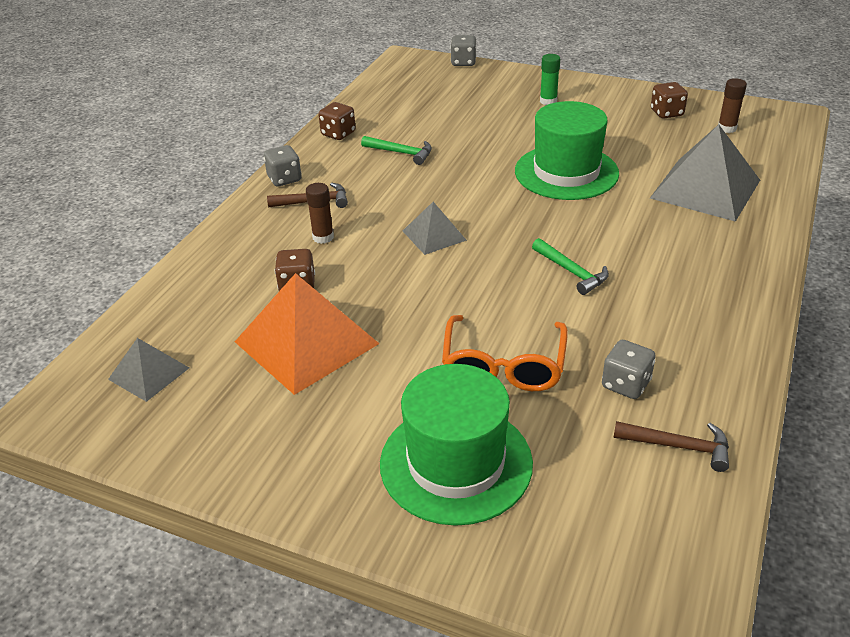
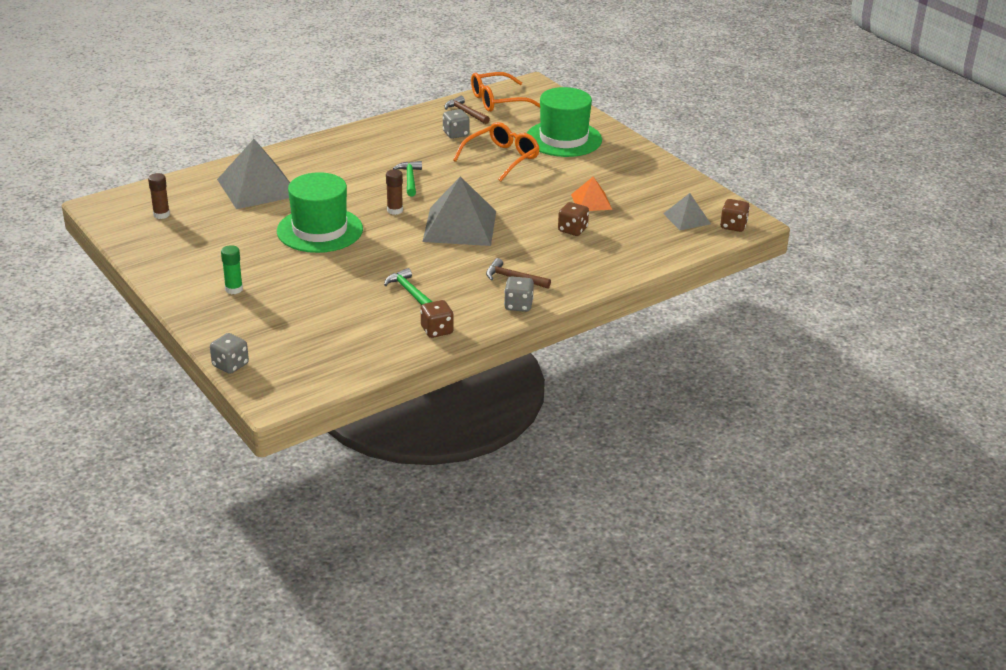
camera: 150 degrees left, 5 degrees down
orange pyramid [235,273,379,395] -> orange pyramid [571,177,612,211], size x0.53
brown glue stick [306,183,334,244] -> brown glue stick moved to [386,169,403,215]
grey pyramid [403,202,467,255] -> grey pyramid [422,176,496,246], size x1.88
brown dice [651,82,688,119] -> brown dice moved to [720,199,750,232]
none -> orange glasses [471,72,540,112]

